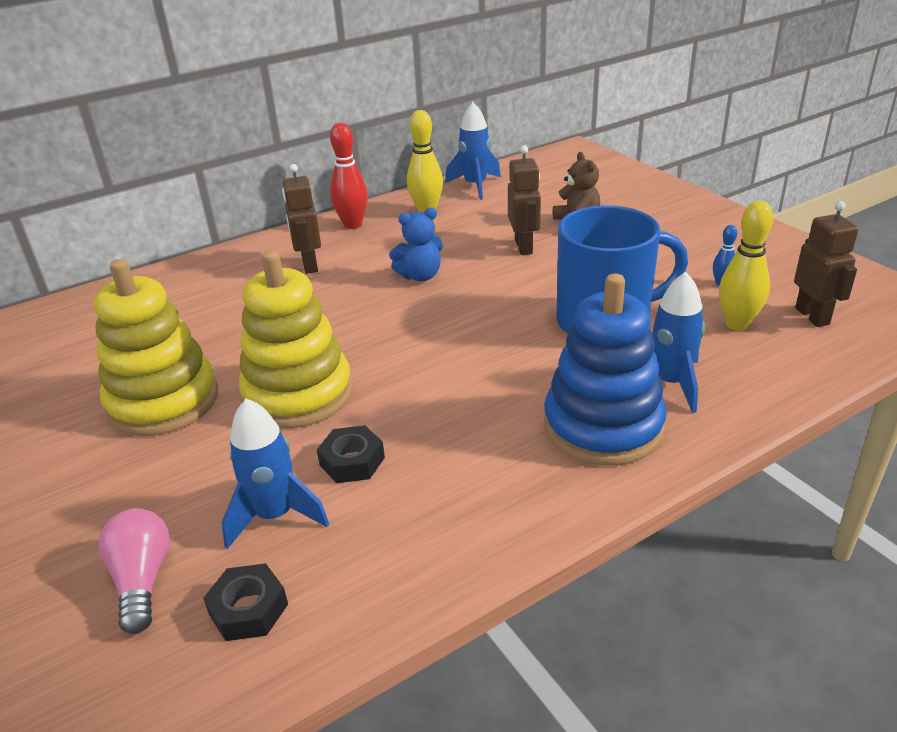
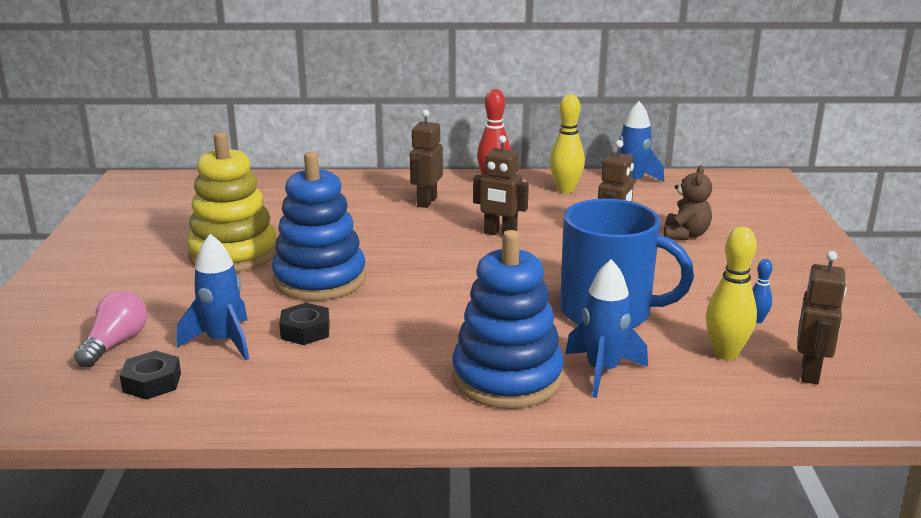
camera: 30 degrees right, 10 degrees down
yellow stacking toy [239,250,352,428] -> blue stacking toy [272,152,366,301]
blue teddy bear [389,207,443,281] -> brown robot [473,135,529,236]

